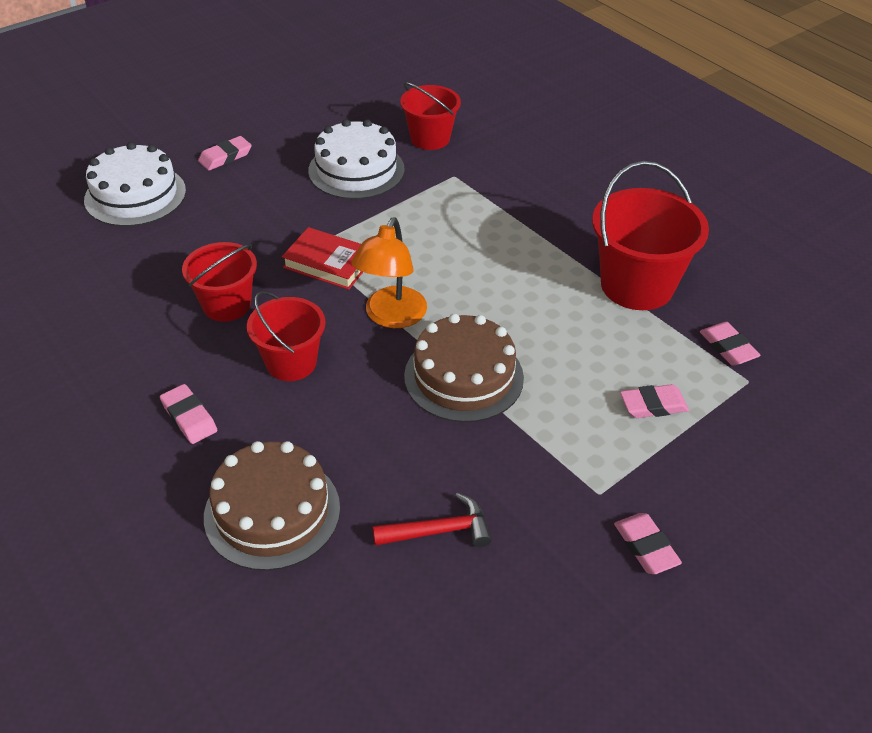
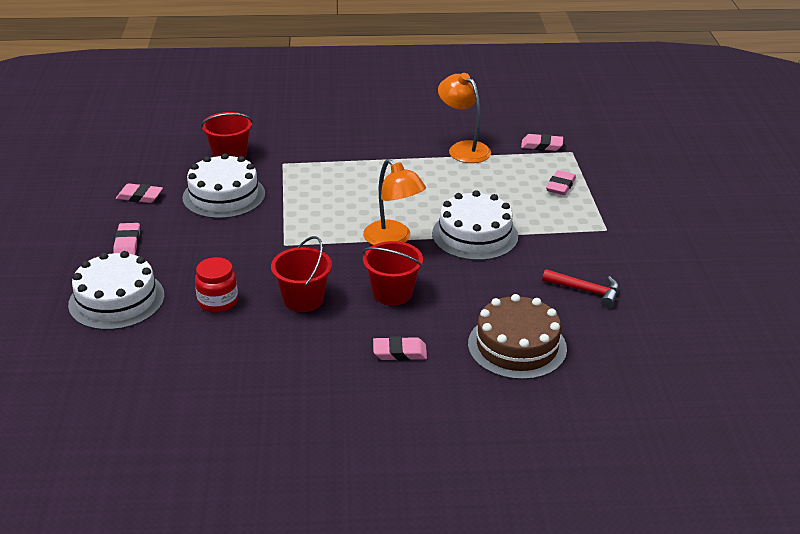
camera: 55 degrees left, 10 degrees down
red book [282,227,363,290] -> none
red hammer [373,493,492,547] -> red hammer turned 90 degrees clockwise [542,269,619,308]
brown cake [404,314,524,422] -> white cake [432,190,518,261]
red bucket [592,161,709,310] -> orange lamp [438,73,491,163]
pink eraser [614,513,682,574] -> pink eraser moved to [116,183,163,203]
none -> red jar [195,257,238,313]

